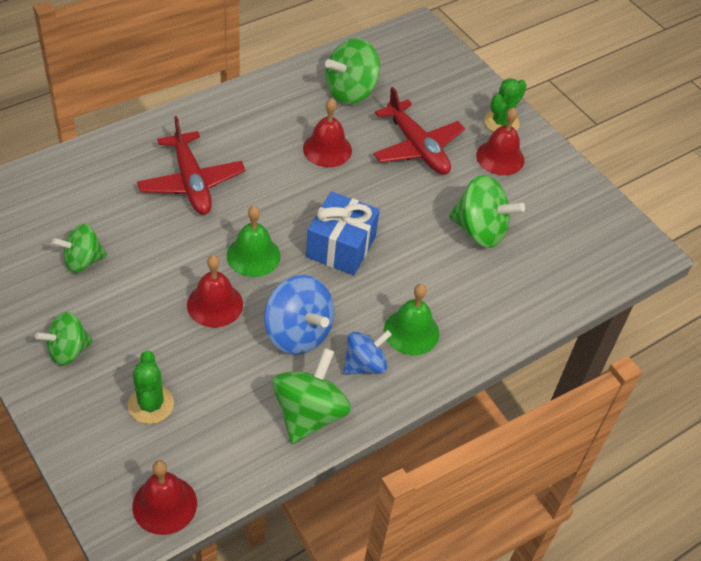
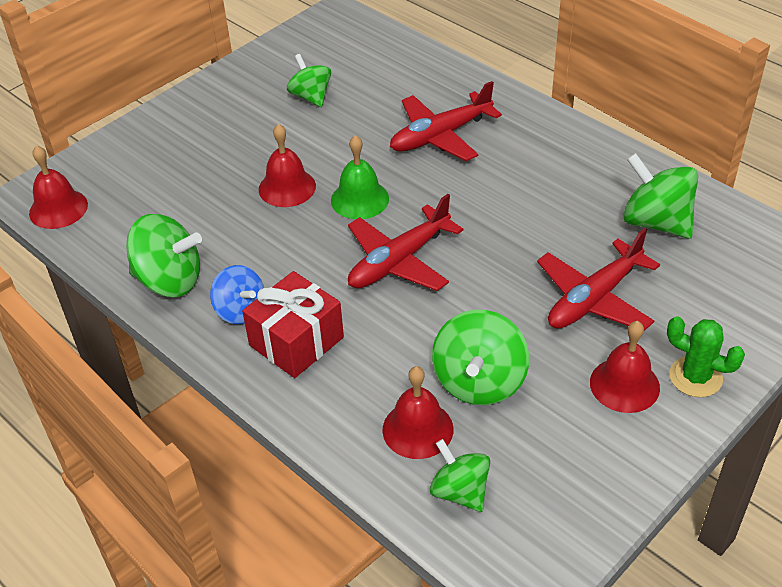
camera: 85 degrees right, 5 degrees down
green spinning top [35,312,93,366] -> green spinning top moved to [430,439,490,512]
green cactus [128,351,174,424] -> none
blue spinning top [264,275,334,354] -> none
red bell [303,98,352,167] -> red bell moved to [382,366,453,459]
blue gift [306,191,380,275] -> red plane [348,194,463,291]
green bell [384,284,439,355] -> red gift [242,271,344,378]

